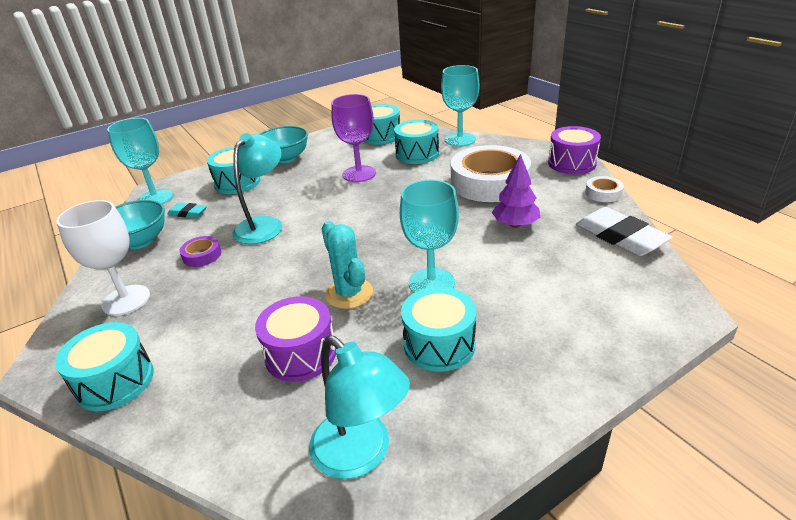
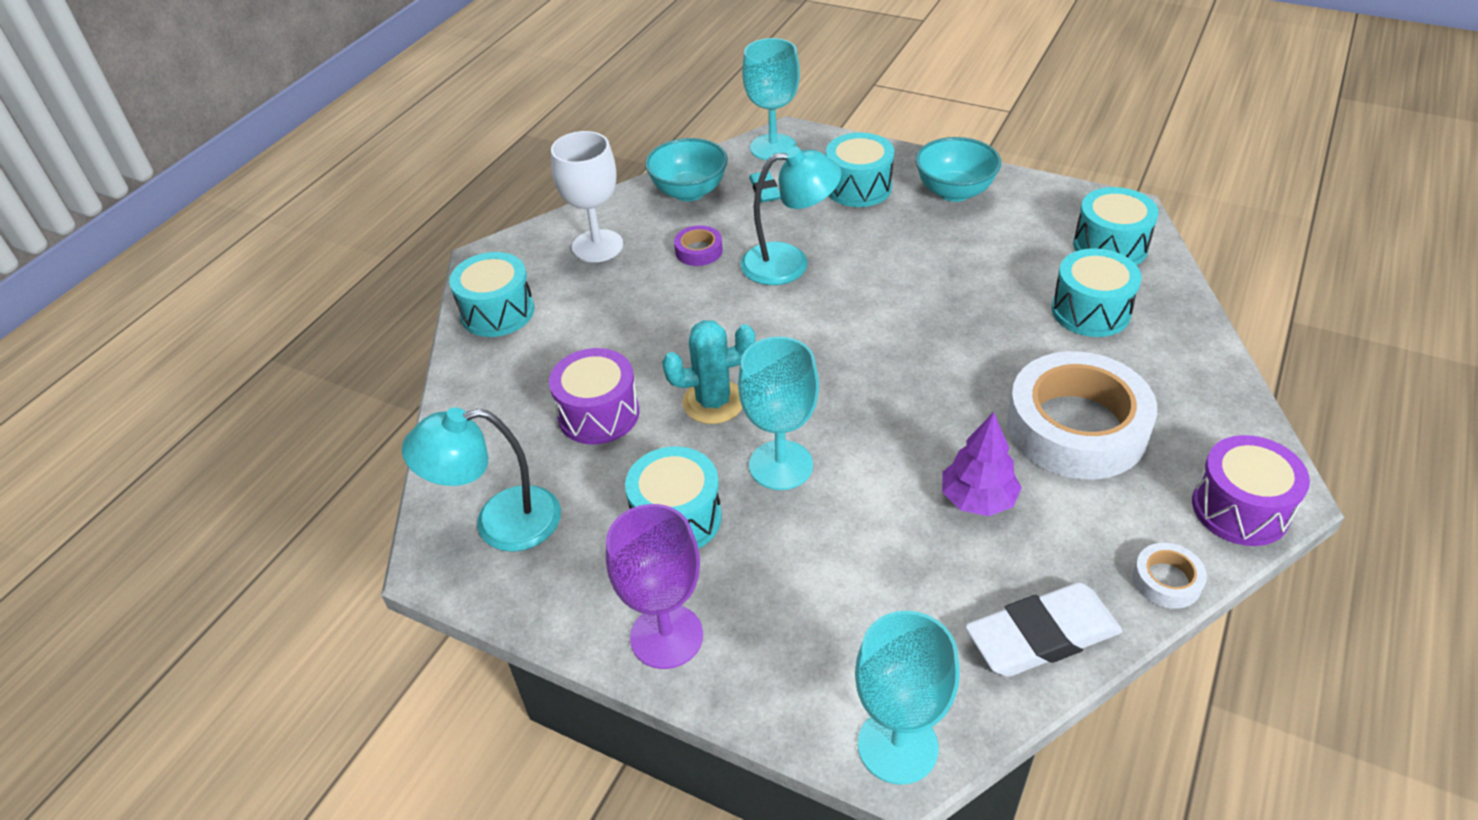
camera: 60 degrees right, 10 degrees up
turquoise lamp [309,336,410,479] -> turquoise lamp turned 60 degrees clockwise [402,407,561,552]
turquoise cactus [321,221,373,309] -> turquoise cactus turned 45 degrees clockwise [662,320,755,424]
purple goblet [331,94,376,182] -> purple goblet moved to [606,504,703,669]
turquoise goblet [441,65,479,147] -> turquoise goblet moved to [855,611,960,785]
white eraser [576,207,672,256] -> white eraser turned 45 degrees clockwise [965,582,1122,677]

